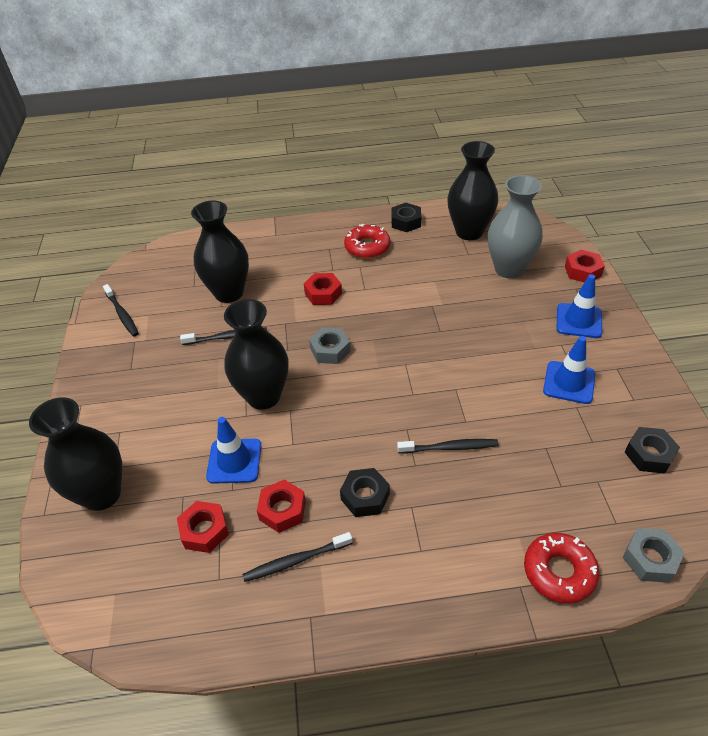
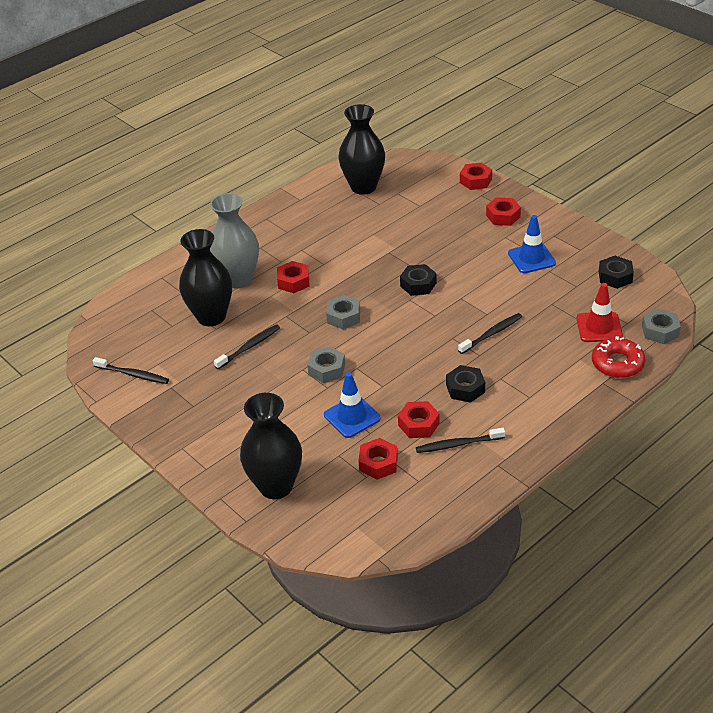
camera: 35 degrees left, 5 degrees down
black vase [224,299,288,410] -> grey nut [307,346,345,383]
black toothbrush [242,532,353,582] -> black toothbrush turned 45 degrees clockwise [416,428,505,453]
red donut [344,224,391,259] -> none
black nut [391,203,421,232] -> black nut moved to [400,264,437,296]
grey vase [488,175,543,278] -> grey vase moved to [210,193,259,288]
blue traffic cone [556,274,603,338] -> red nut [486,197,521,226]
none -> red traffic cone [576,283,623,342]

